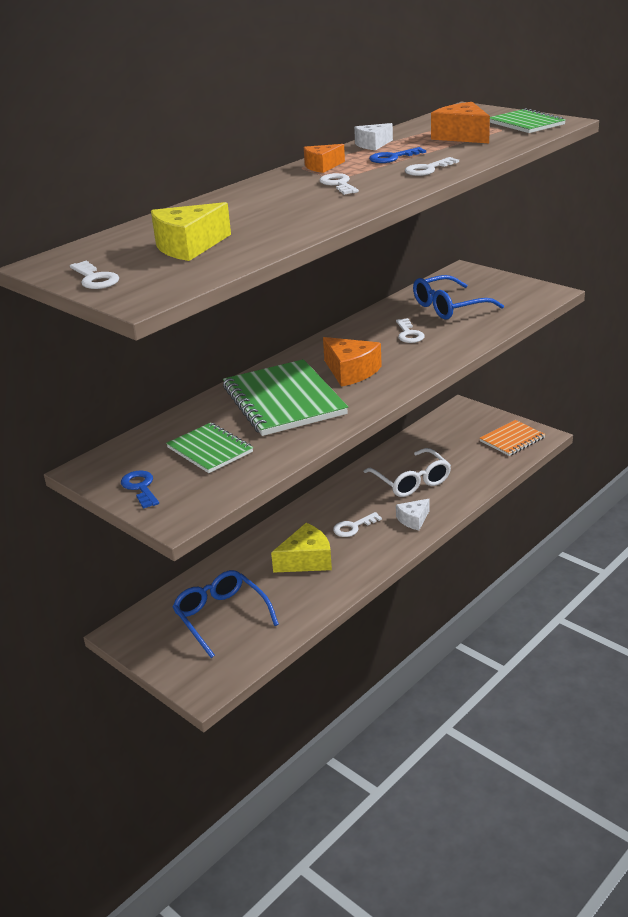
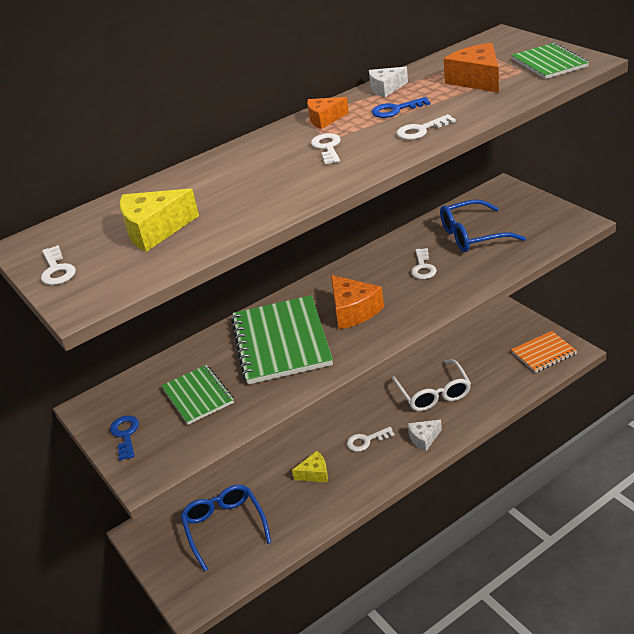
camera: 15 degrees right, 5 degrees up
yellow cheese [271,523,332,573] -> yellow cheese [292,451,328,482], size x0.64

